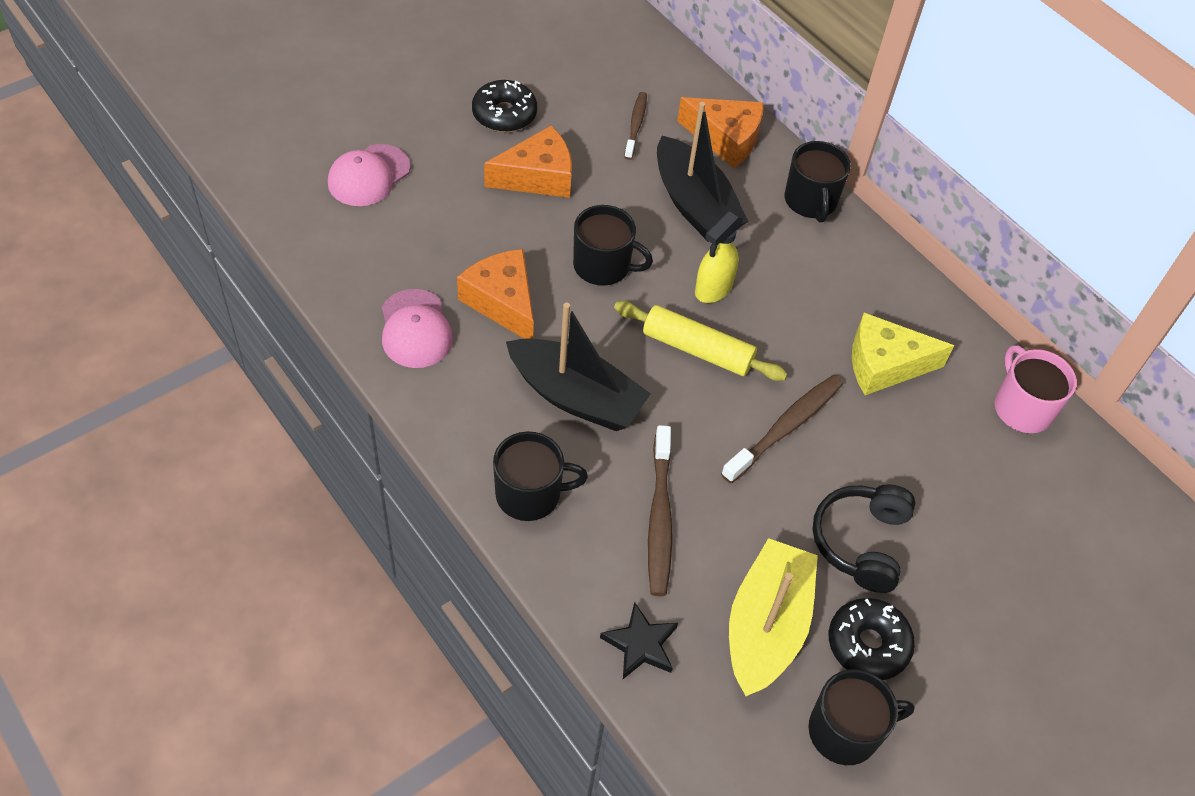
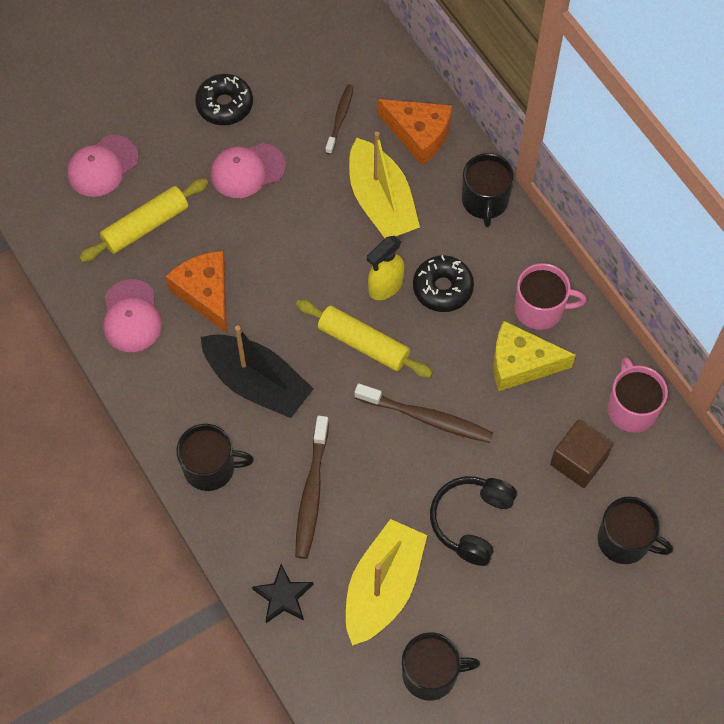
camera: 10 degrees right, 10 degrees up
orange cheese [484,125,572,198] -> pink cap [211,143,286,198]
black mug [573,205,653,286] -> black mug moved to [598,497,673,564]
black boat [657,102,748,242] -> yellow boat [349,132,420,238]
brown toothbrush [721,374,844,484] -> brown toothbrush turned 60 degrees clockwise [355,383,493,443]
black donut [829,598,915,680] -> black donut moved to [413,255,474,312]
none -> yellow rolling pin [79,178,208,262]
none -> pink mug [515,263,587,330]
none -> brown cube [550,420,613,488]

